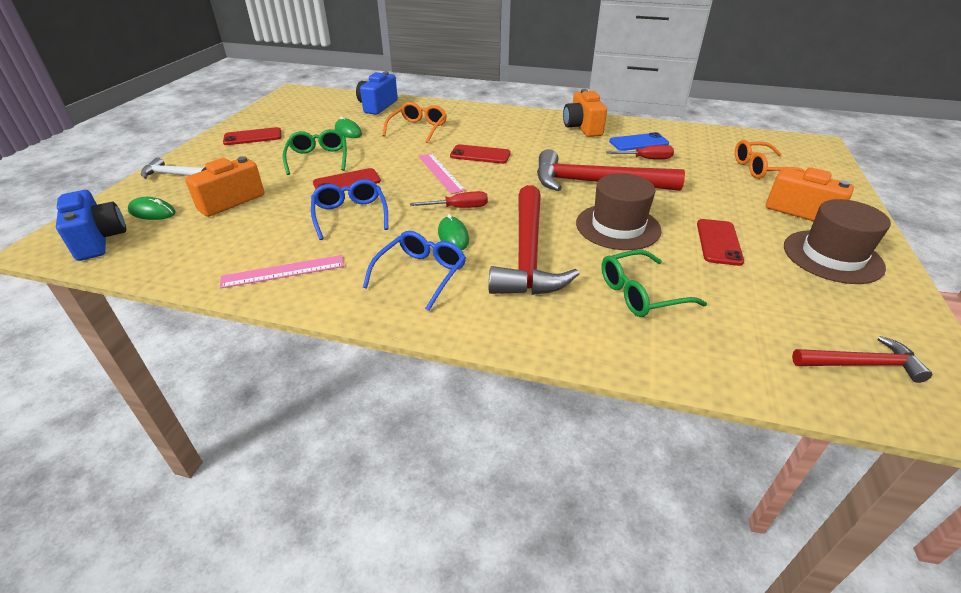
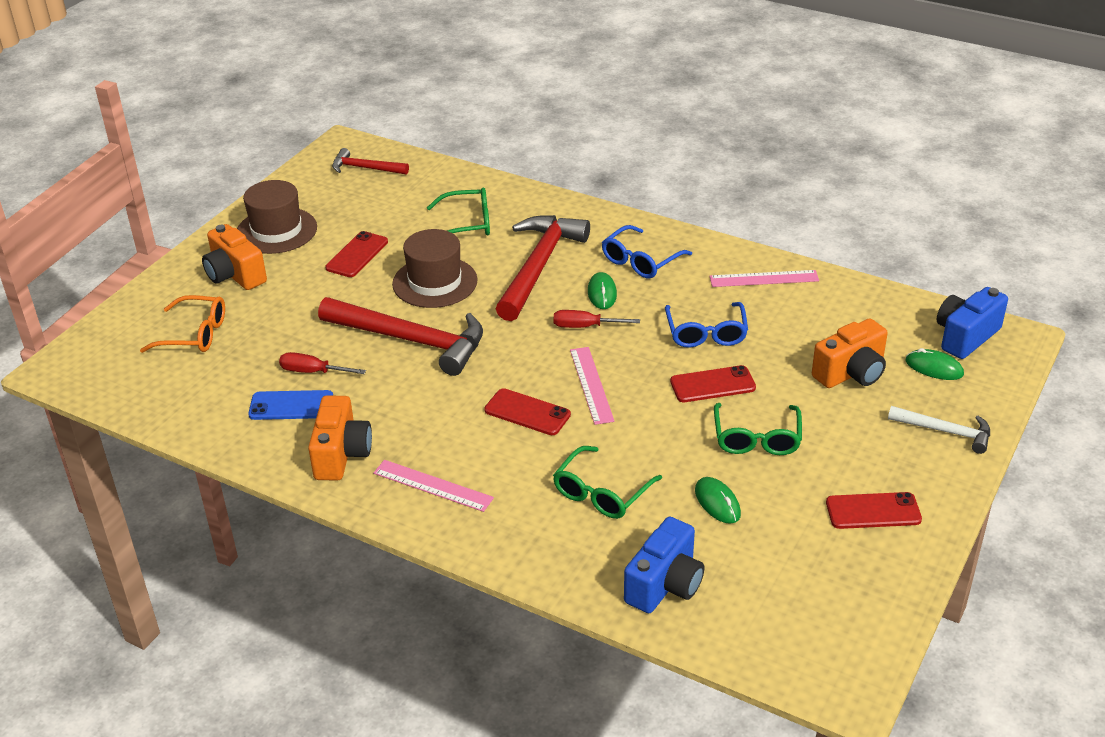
camera: 165 degrees left, 0 degrees up
blue camera [56,190,126,261] -> blue camera turned 60 degrees clockwise [937,287,1008,359]
orange glasses [382,102,447,143] -> green glasses [553,446,662,519]
none -> pink ruler [373,460,494,512]

